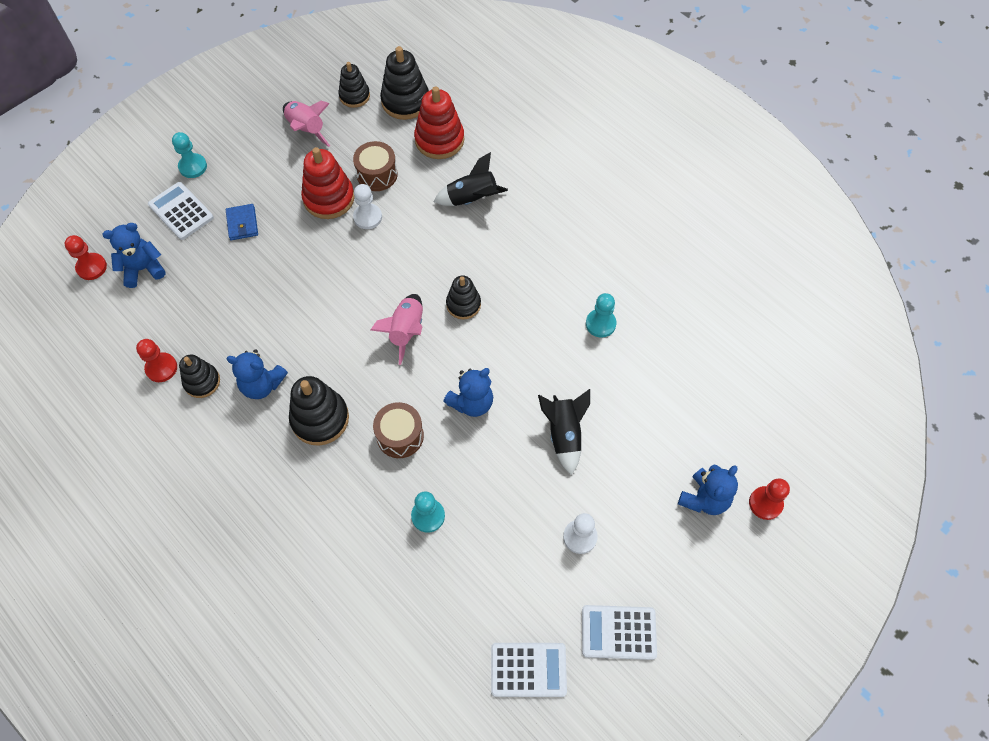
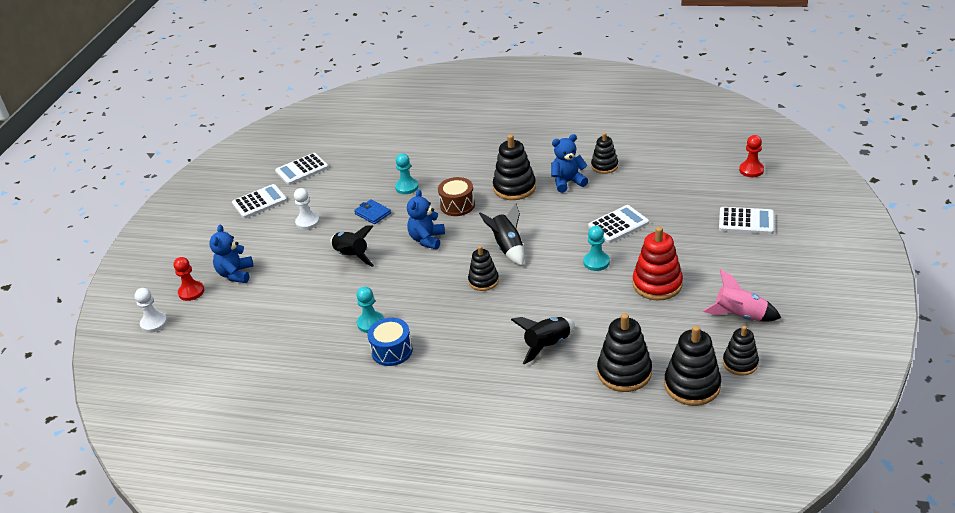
camera: 150 degrees right, 25 degrees down
blue teddy bear [102,223,166,288] -> none
red pawn [136,339,177,382] -> none
turquoise pawn [172,132,207,178] -> turquoise pawn moved to [583,226,610,271]
blue wallet [226,204,258,240] -> blue wallet moved to [354,199,391,224]
brown drum [353,141,398,191] -> none
white pawn [353,184,382,229] -> white pawn moved to [135,288,168,333]
pink rocket [371,294,423,365] -> black rocket [479,204,525,266]
red stacking toy [414,86,464,159] -> black stacking toy [597,313,652,392]
none -> blue drum [367,318,413,366]
none -> white calculator [588,205,649,243]

